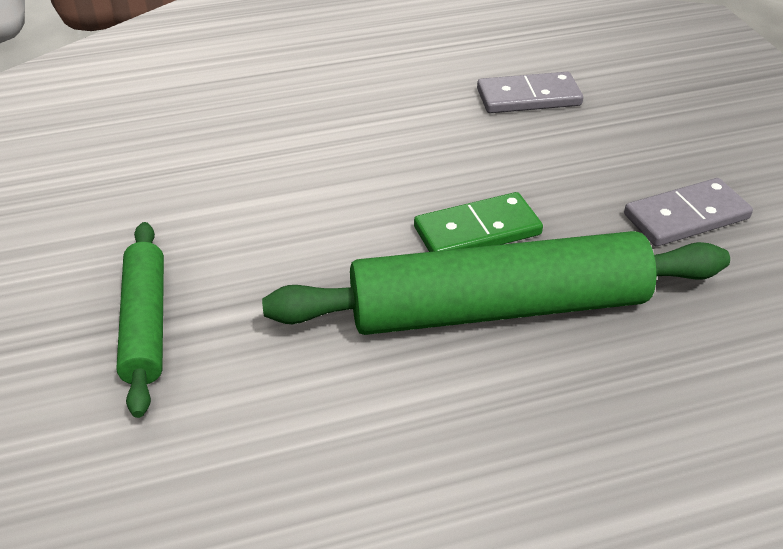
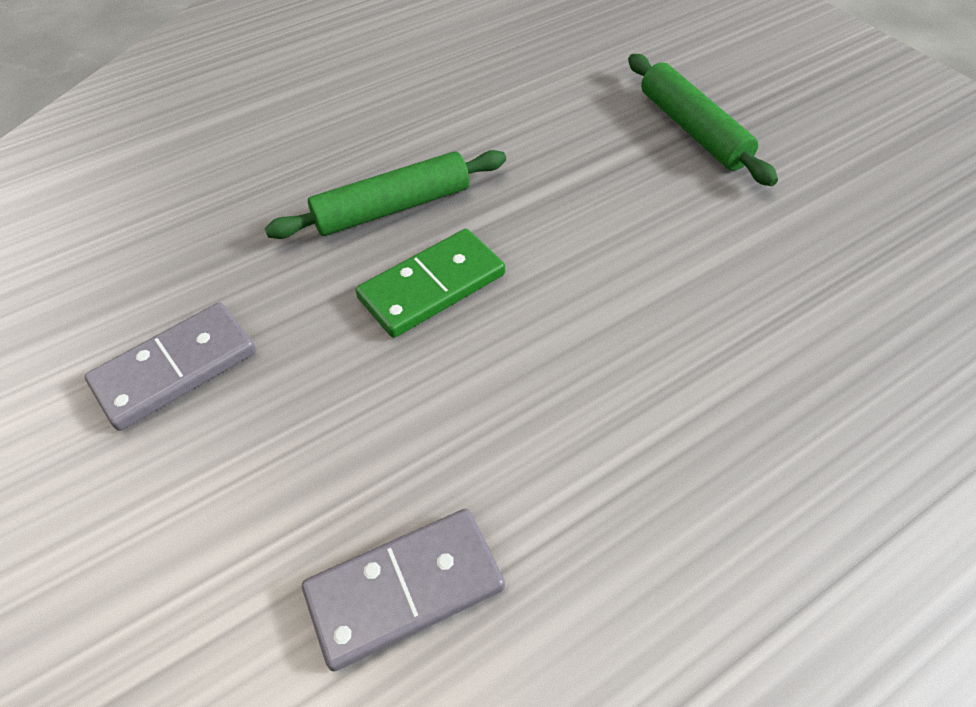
camera: 165 degrees right, 10 degrees up
green rolling pin [262,231,730,335] -> green rolling pin [265,150,506,239], size x0.55

